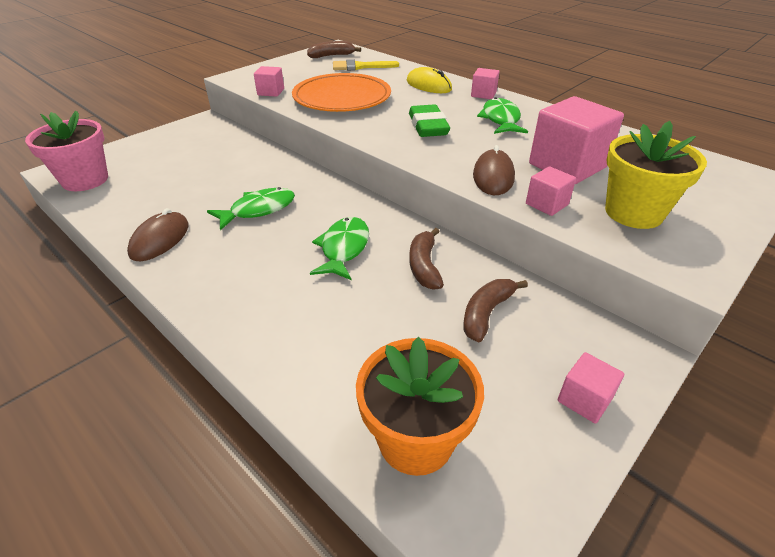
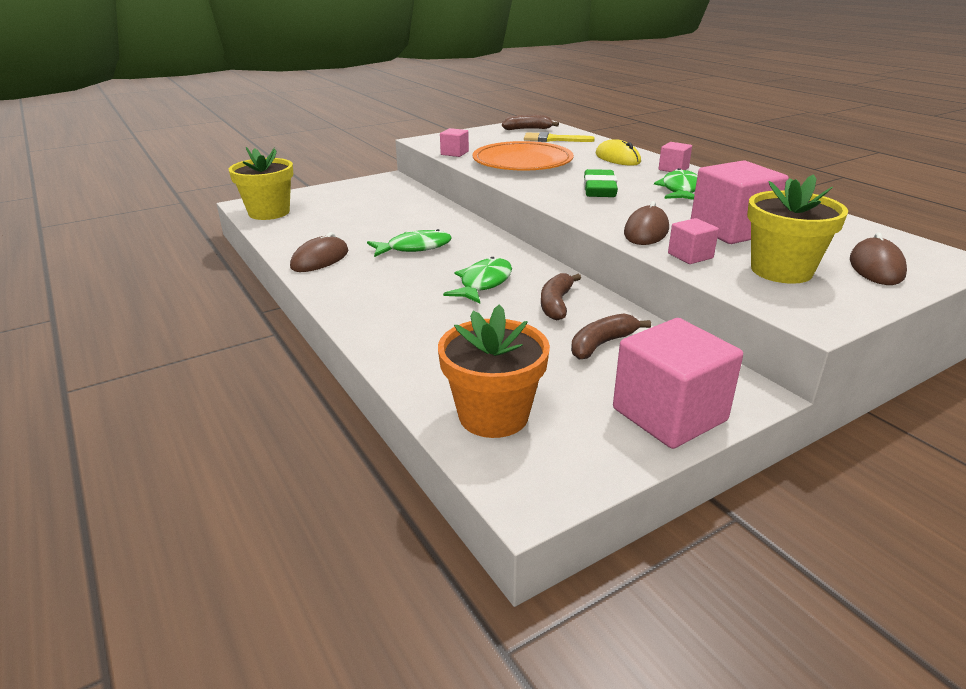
camera: 15 degrees right, 10 degrees down
pink flower pot [25,111,108,191] -> yellow flower pot [229,147,293,220]
pink cube [558,352,624,424] -> pink cube [613,318,743,449], size x2.01
none -> brown mouse [850,232,907,285]

